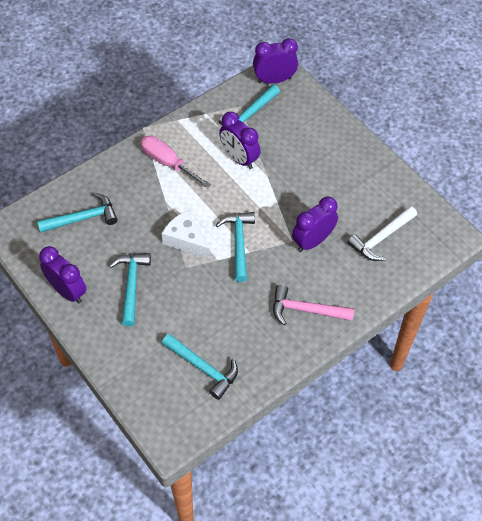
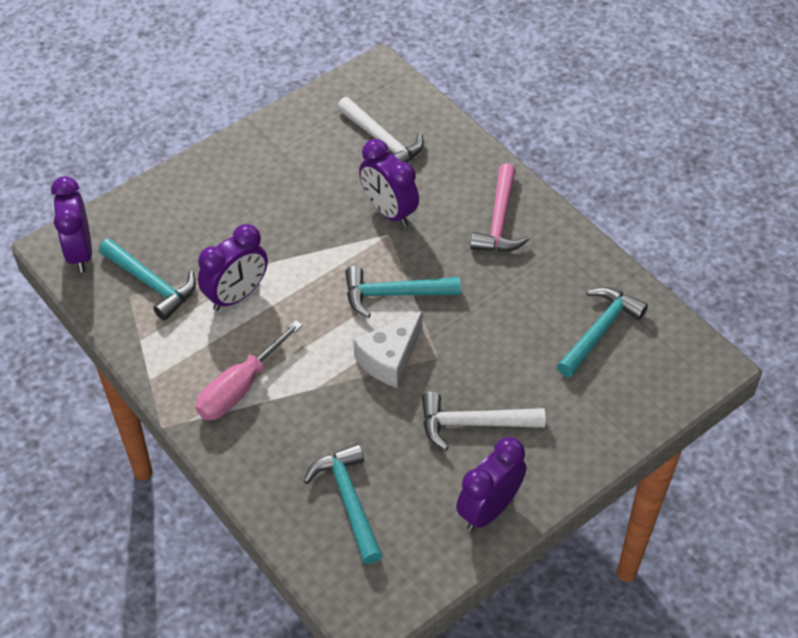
camera: 90 degrees left, 5 degrees down
turquoise hammer [109,253,151,326] -> white hammer [422,392,545,450]

